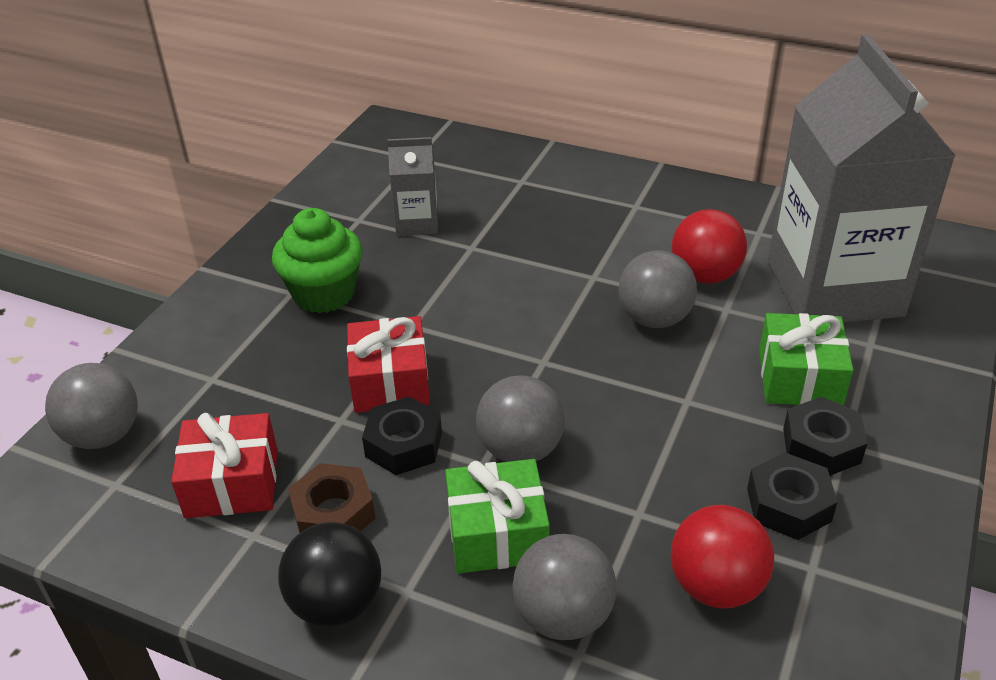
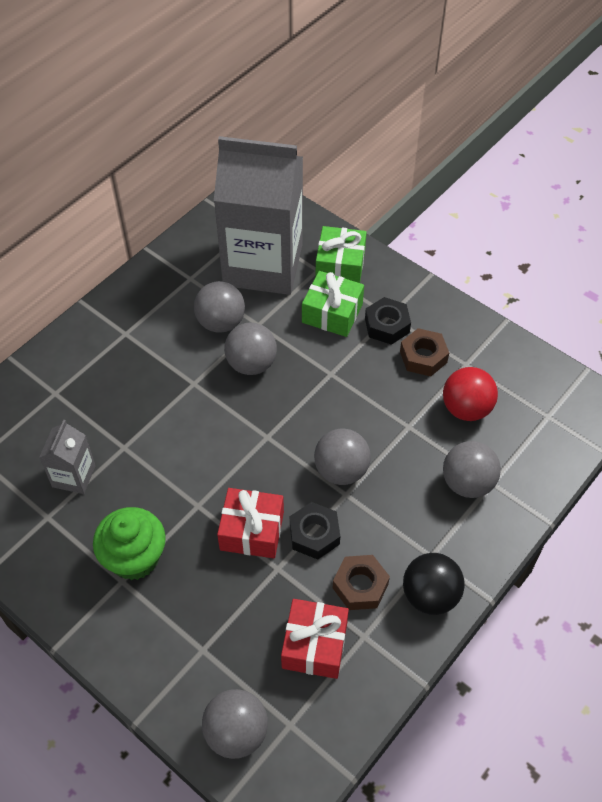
camera: 75 degrees left, 15 degrees up
green gift [445,459,550,573] -> green gift moved to [315,226,367,283]
red ball [672,209,747,284] -> grey ball [194,281,245,333]
black nut [747,452,838,540] -> brown nut [400,328,449,376]

